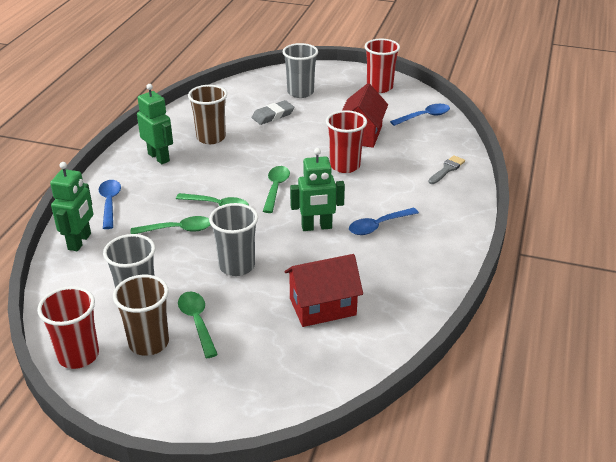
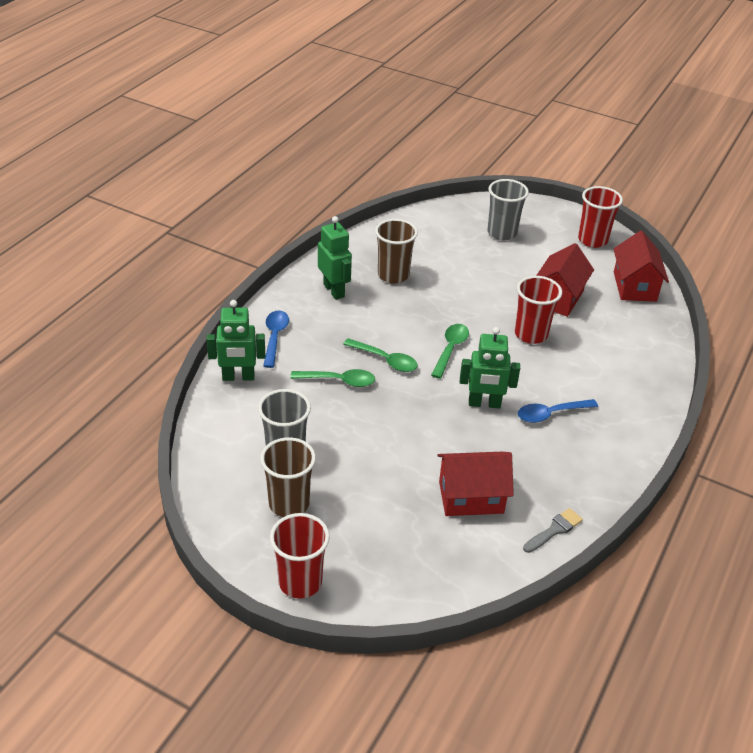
camera: 10 degrees right, 5 degrees up
red cup [37,286,99,369] -> red cup moved to [270,513,330,599]
green robot [50,162,93,251] -> green robot turned 60 degrees clockwise [207,300,265,381]
green spoon [178,292,218,358] -> none
grey cup [209,203,258,276] -> none
grey eraser [252,100,295,125] -> none
blue spoon [390,104,450,126] -> red house [613,231,669,302]
grey brush [429,155,465,184] -> grey brush moved to [523,508,583,553]

